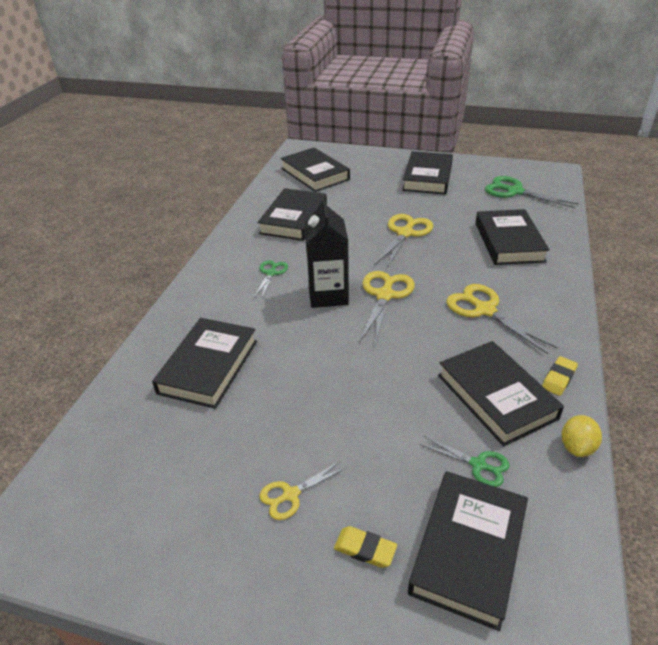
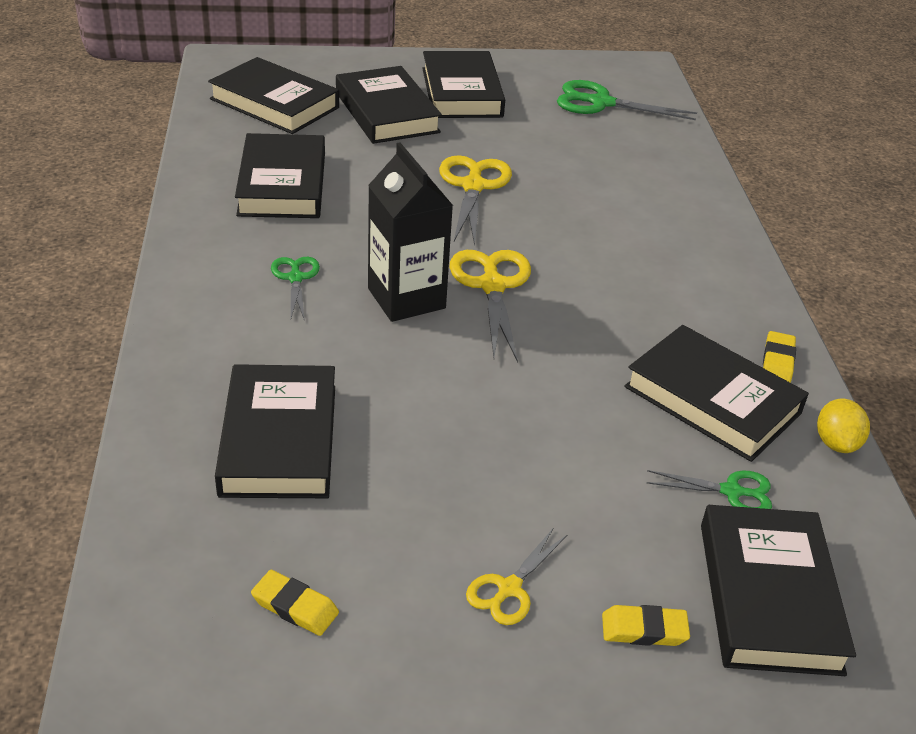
camera: 25 degrees left, 0 degrees up
yellow scissors [447,284,558,354] -> none
black book [475,209,550,265] -> black book moved to [336,66,442,144]
none -> yellow eraser [251,570,339,636]

